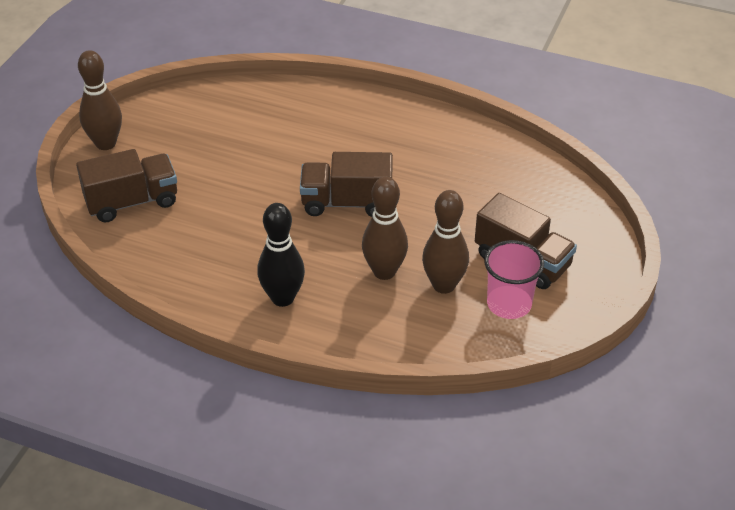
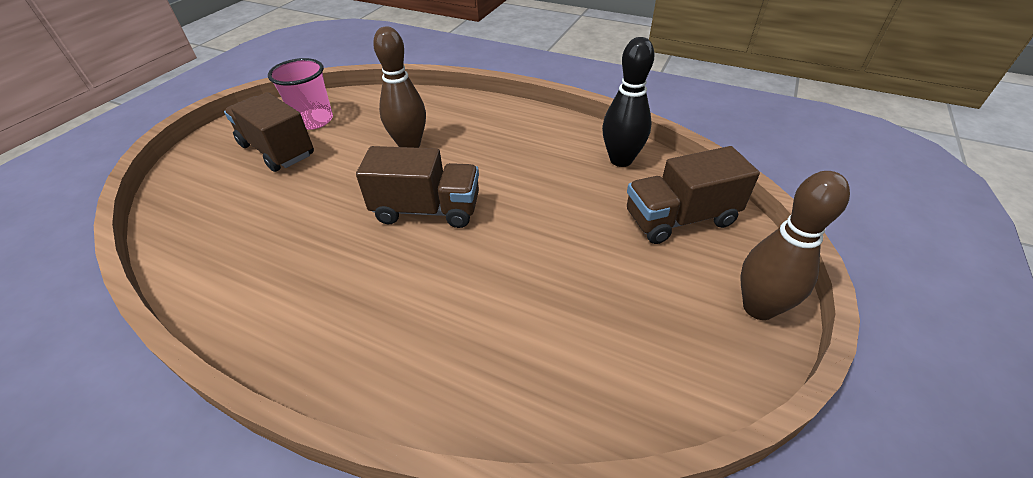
camera: 175 degrees left, 0 degrees up
black bowling pin [257,203,305,307] -> black bowling pin moved to [602,37,654,167]
brown bowling pin [422,190,469,294] -> none

